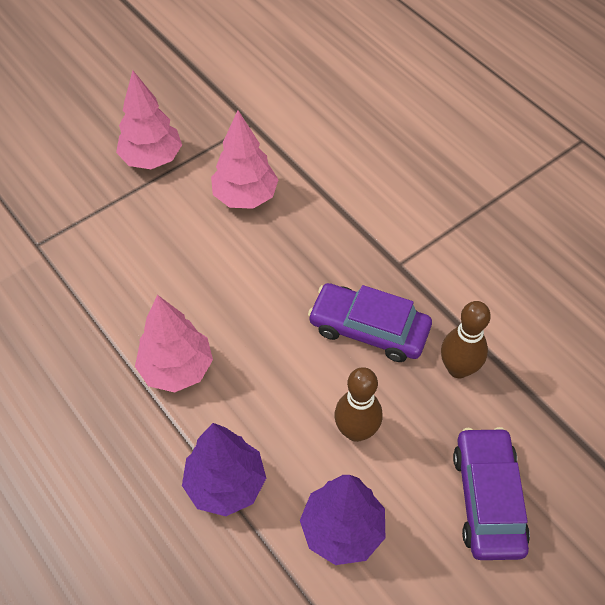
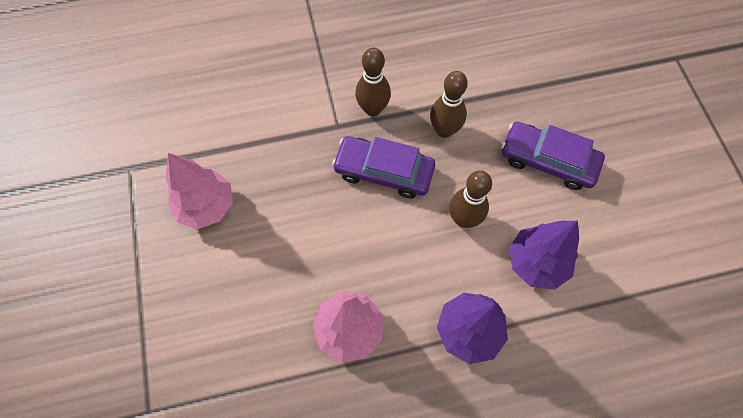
camera: 65 degrees left, 10 degrees up
pink tree [116,70,182,169] -> none
purple car [308,283,432,362] -> purple car turned 60 degrees clockwise [332,136,435,198]
none -> brown bowling pin [355,48,391,116]

